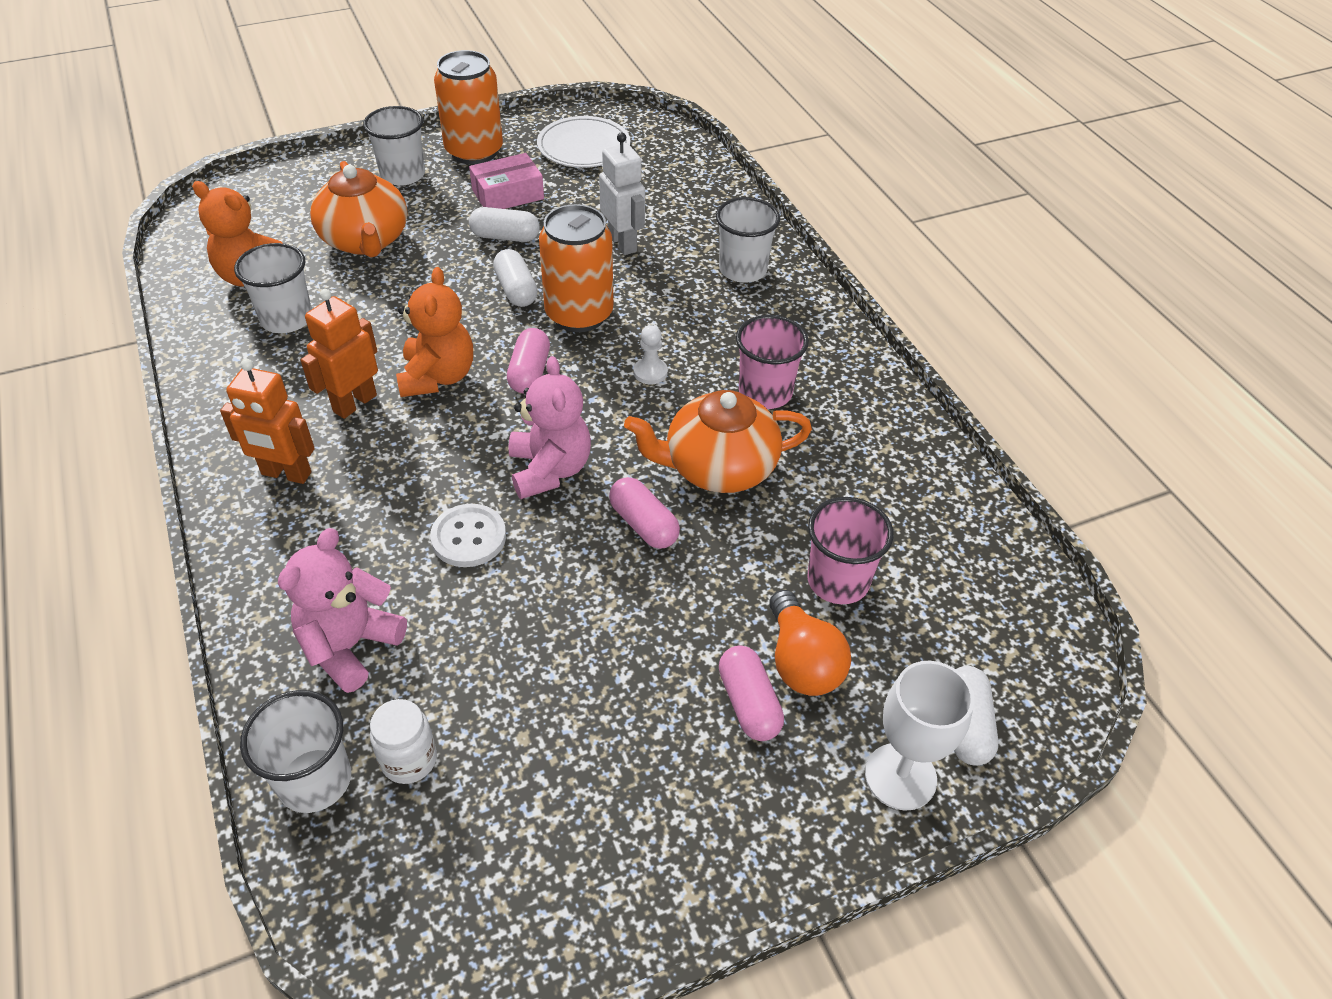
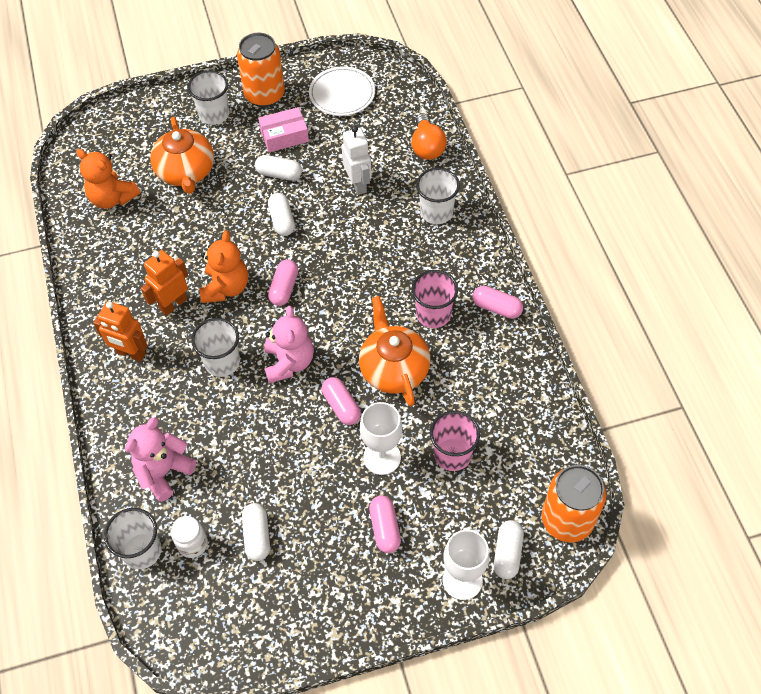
camera: 10 degrees right, 10 degrees up
white cup [234,243,312,333] -> white cup moved to [191,318,240,377]
white button [430,504,506,567] -> none
orange can [539,204,613,332] -> orange can moved to [542,465,606,542]
orange teapot [624,390,812,493] -> orange teapot turned 75 degrees clockwise [359,296,430,406]
white pawn [634,325,668,384] -> none
orange light bulb [769,590,851,696] -> orange light bulb moved to [411,113,447,160]
none -> white capsule [242,503,270,561]
none -> white goblet [360,402,402,475]
none -> pink capsule [472,286,523,319]

